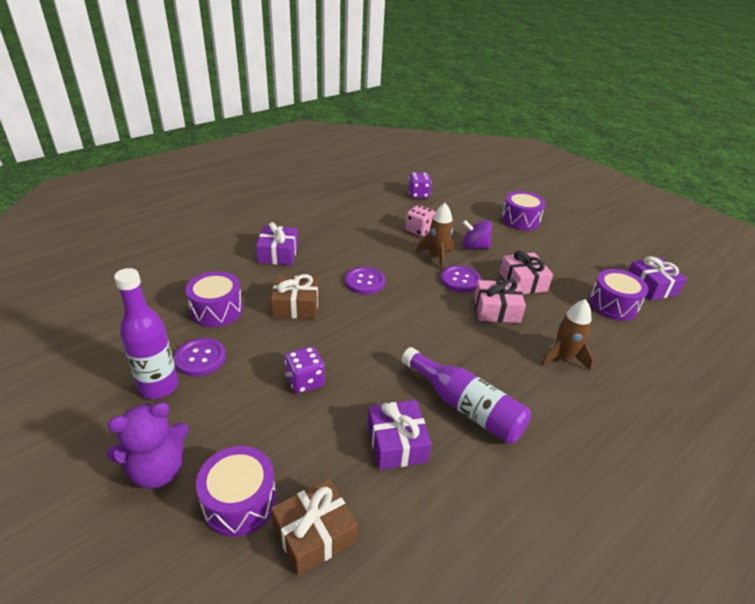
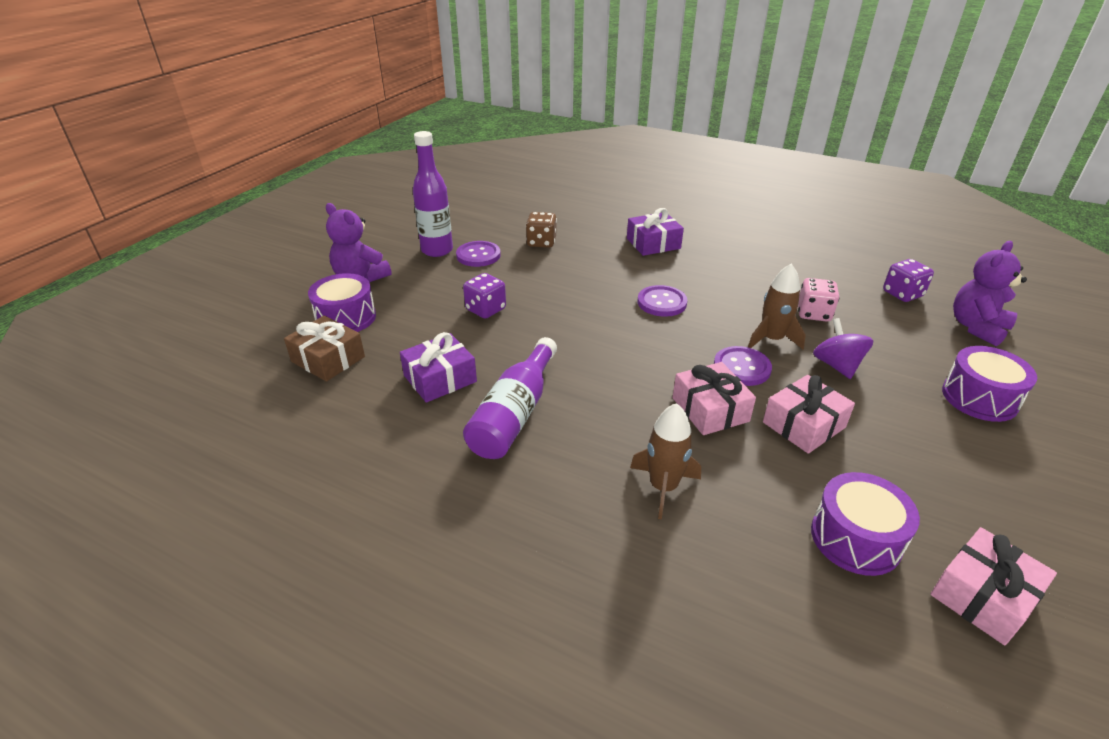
camera: 70 degrees right, 0 degrees up
purple drum [185,271,243,327] -> brown dice [526,212,557,248]
brown gift [271,274,319,319] -> none
purple gift [628,256,687,300] -> pink gift [930,527,1057,645]
none -> purple teddy bear [953,241,1027,346]

